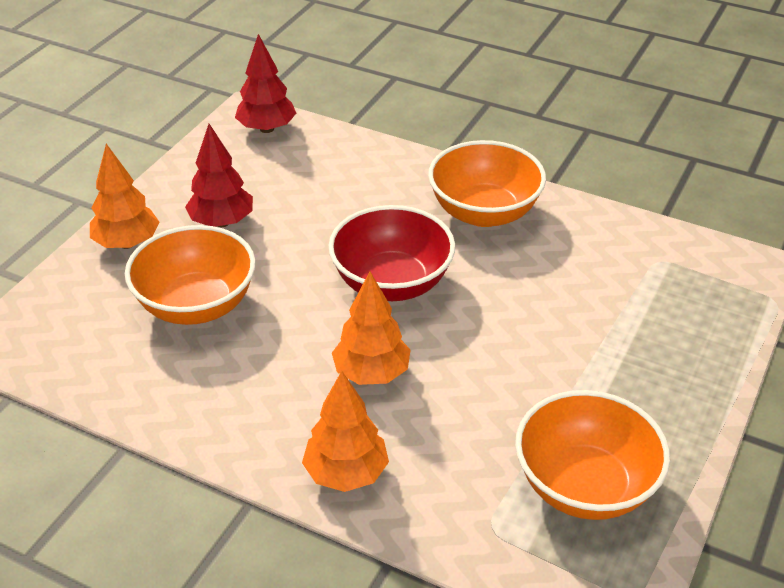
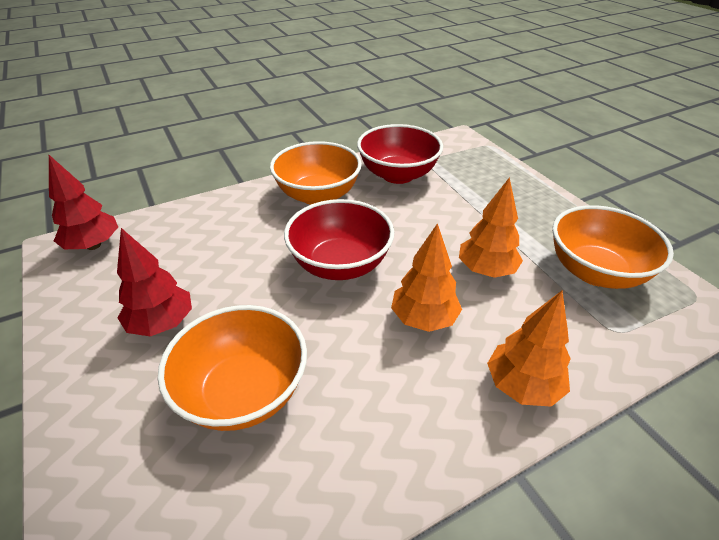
camera: 55 degrees left, 0 degrees up
orange tree [90,144,159,249] -> orange tree moved to [459,177,523,278]
none -> red bowl [357,124,443,184]

